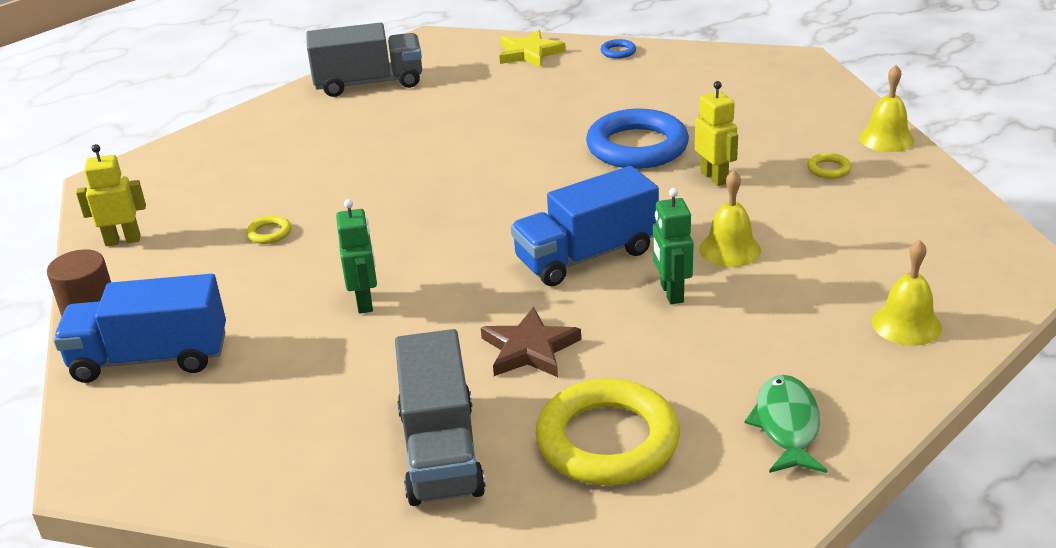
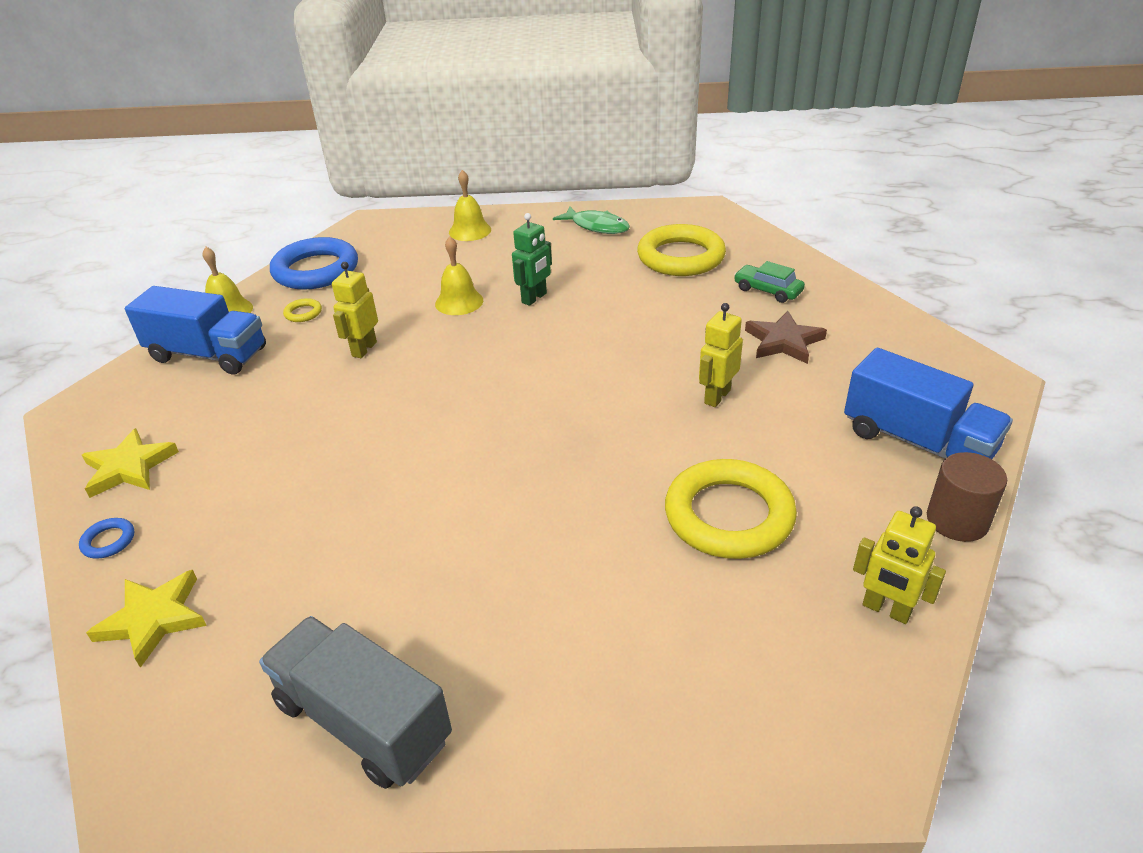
camera: 135 degrees left, 5 degrees up
yellow ring [246,216,291,244] -> yellow ring [665,459,797,559], size x2.47
green robot [336,199,377,314] -> yellow robot [699,303,743,407]
grey truck [395,329,486,506] -> green car [734,261,805,303]
brown star [481,307,581,377] -> brown star moved to [745,311,827,364]
blue truck [511,166,659,286] -> blue truck moved to [125,286,266,374]
blue ring [586,109,689,169] -> blue ring moved to [270,237,358,290]
green fish [745,375,827,473] -> green fish turned 105 degrees counterclockwise [553,206,630,234]
none -> yellow star [82,428,179,498]

